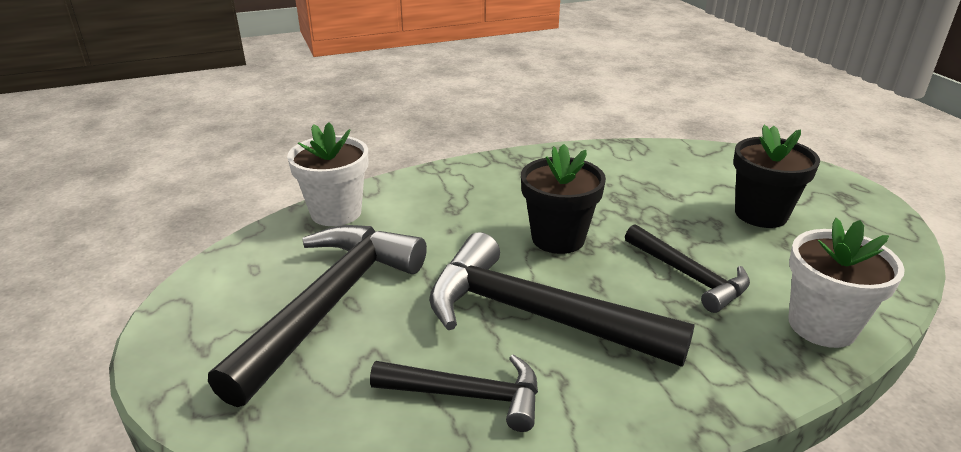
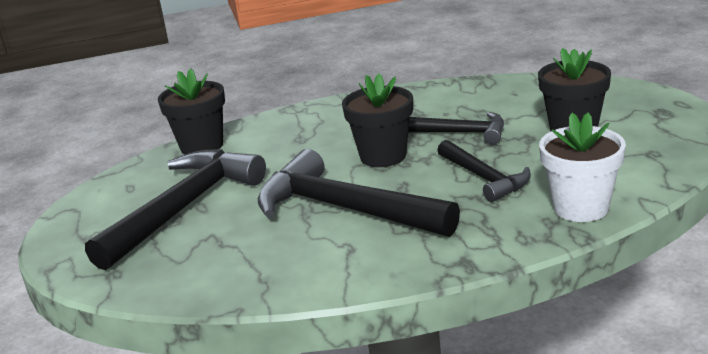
camera: 10 degrees right, 5 degrees down
white flower pot [287,122,368,226] -> black flower pot [158,68,225,155]
black hammer [370,354,538,432] -> black hammer moved to [408,112,504,145]

